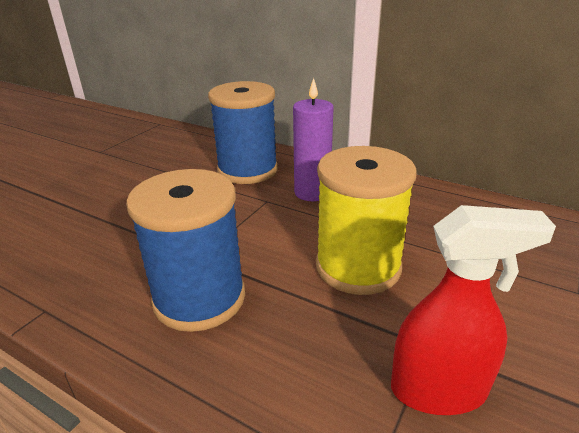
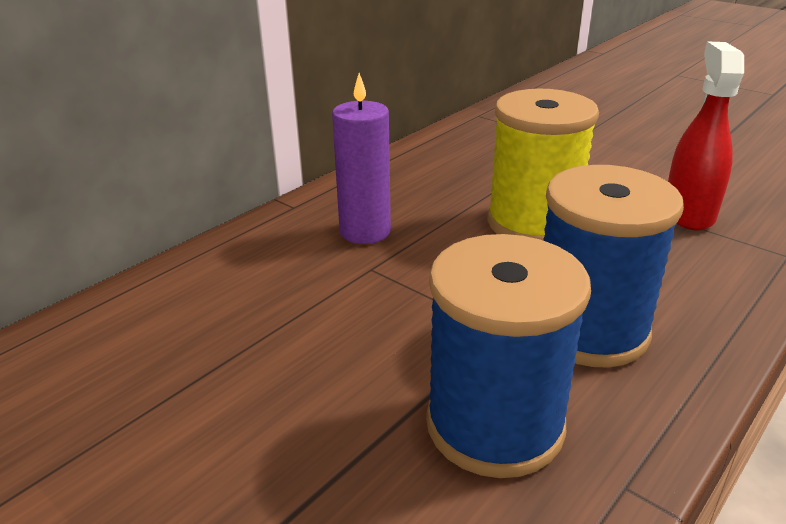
camera: 80 degrees left, 0 degrees up
blue spool [208,81,278,184] -> blue spool moved to [426,234,591,478]

